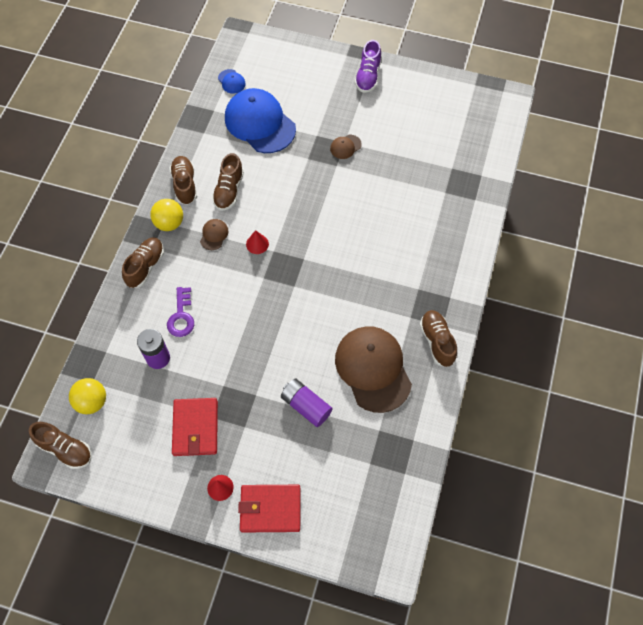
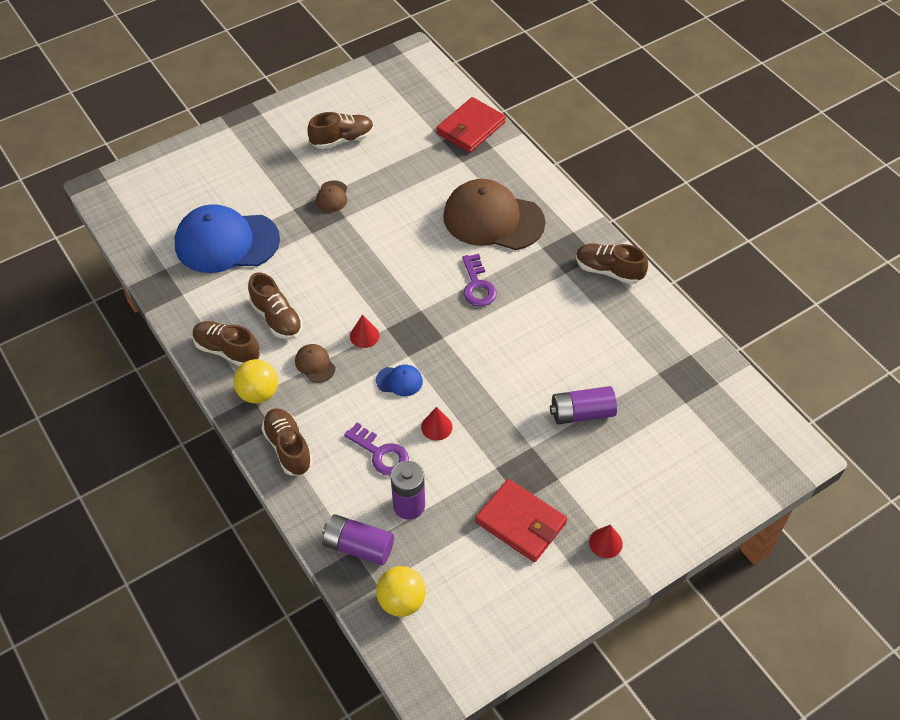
camera: 50 degrees left, 10 degrees down
brown shoe [29,422,92,469] -> brown shoe moved to [307,112,374,149]
blue cap [218,69,246,94] -> blue cap moved to [376,365,423,396]
red wallet [238,485,300,532] -> red wallet moved to [436,97,506,153]
brown cap [335,326,412,413] -> brown cap moved to [443,179,545,250]
purple shoe [355,40,381,93] -> none
none -> purple battery [322,514,394,565]
none -> red cone [421,407,452,441]
none -> purple key [462,254,497,307]

